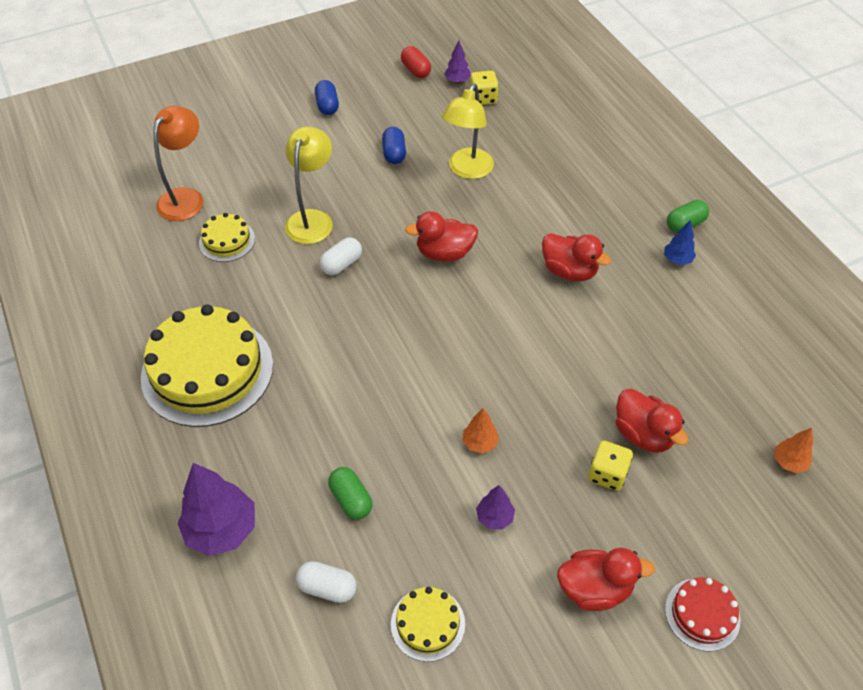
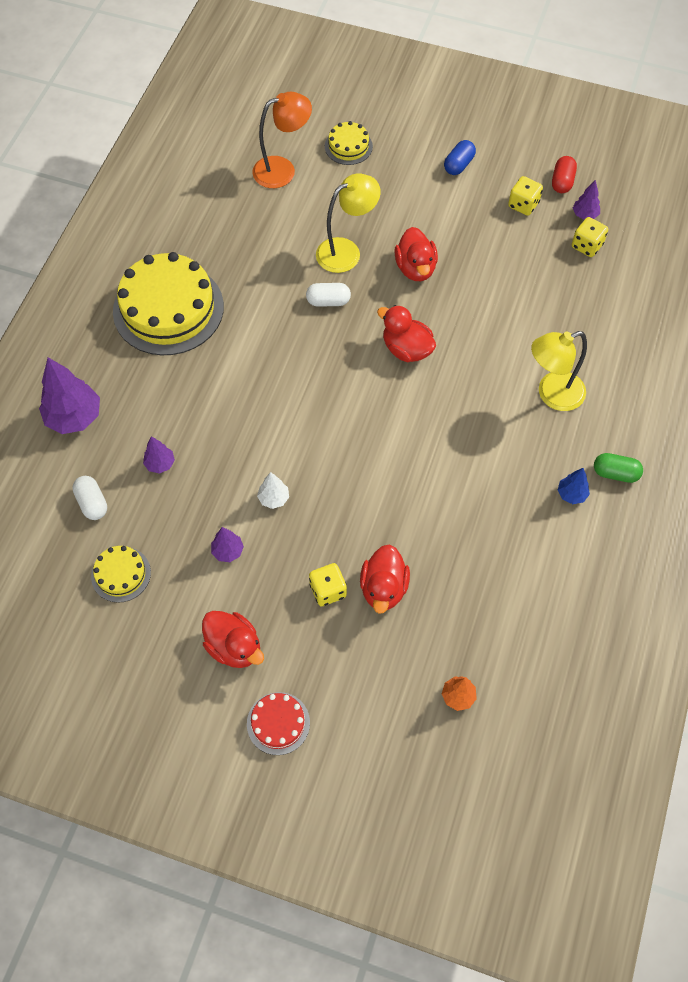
camera: 45 degrees right, 10 degrees up
yellow cake [199,213,255,262] -> yellow cake moved to [325,121,373,165]
green capsule [328,467,372,520] -> purple tree [143,436,175,474]
blue capsule [382,127,406,164] -> none
yellow lamp [442,84,494,179] -> yellow lamp moved to [531,331,587,411]
orange tree [462,408,499,453] -> white tree [257,472,289,509]
red duck [542,233,611,281] -> red duck moved to [394,227,438,281]
none -> yellow dice [508,176,543,216]

